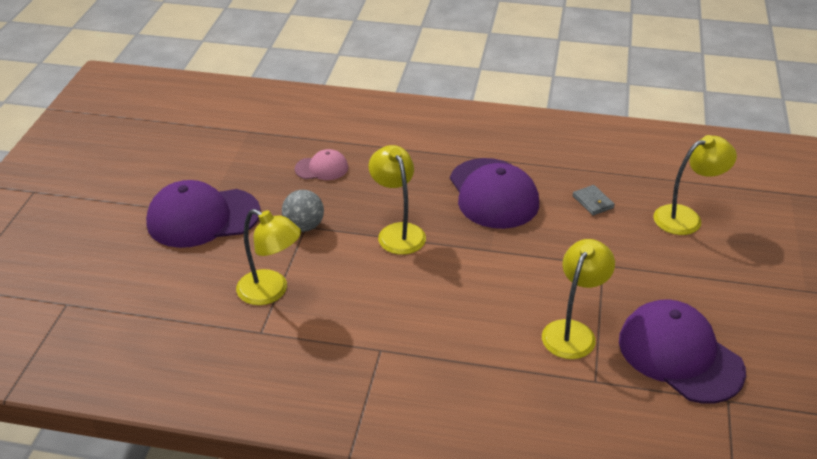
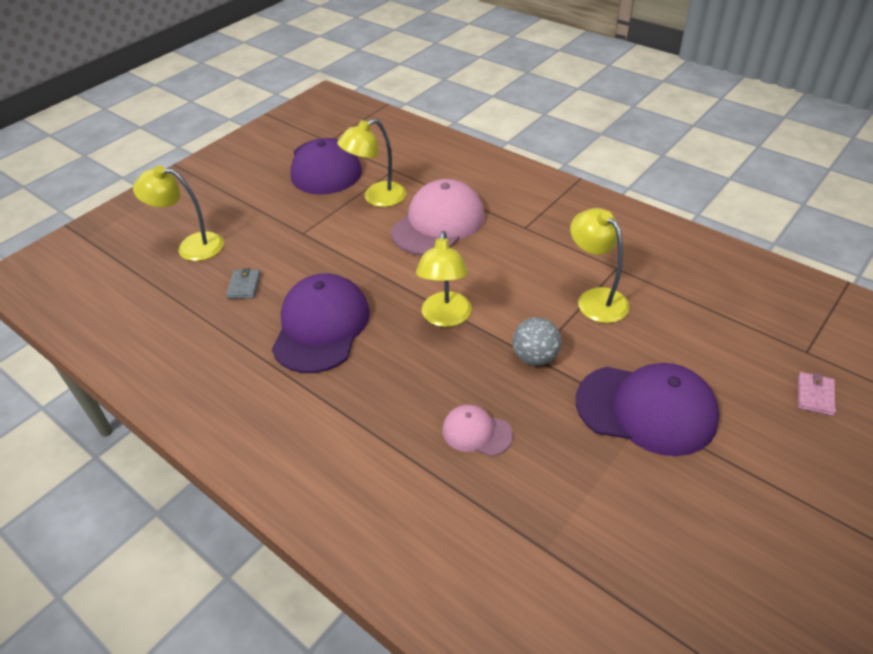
camera: 150 degrees left, 5 degrees up
none -> pink cap [391,179,485,256]
none -> pink wallet [798,372,836,416]

